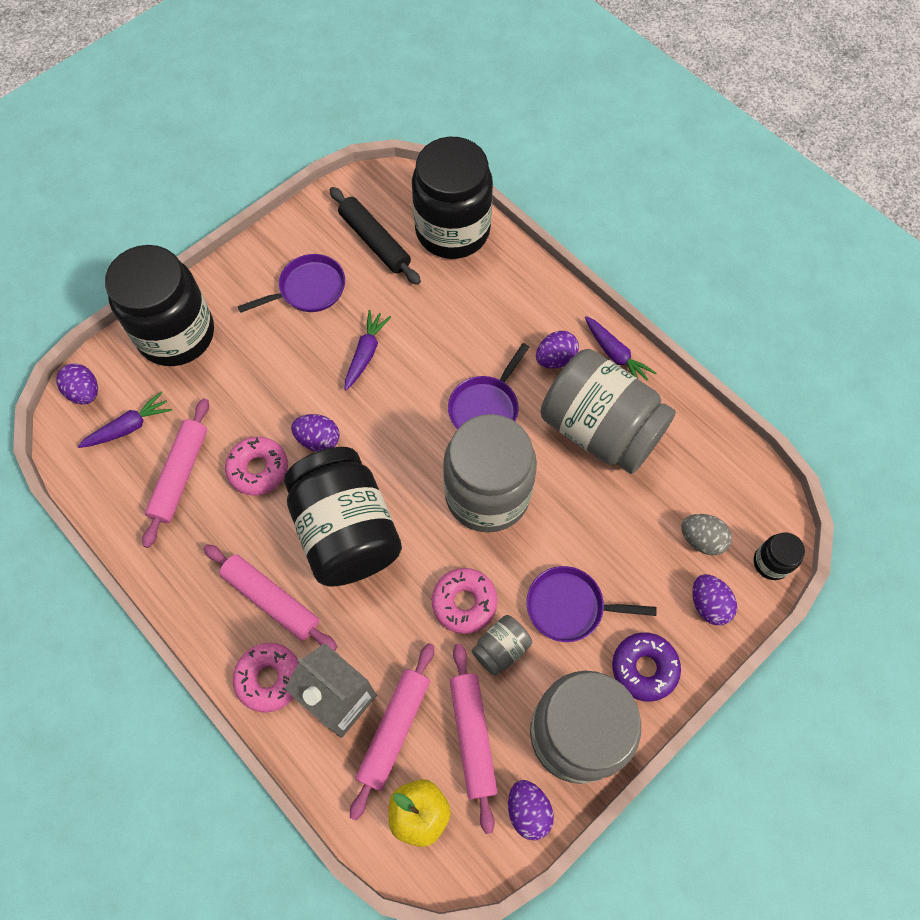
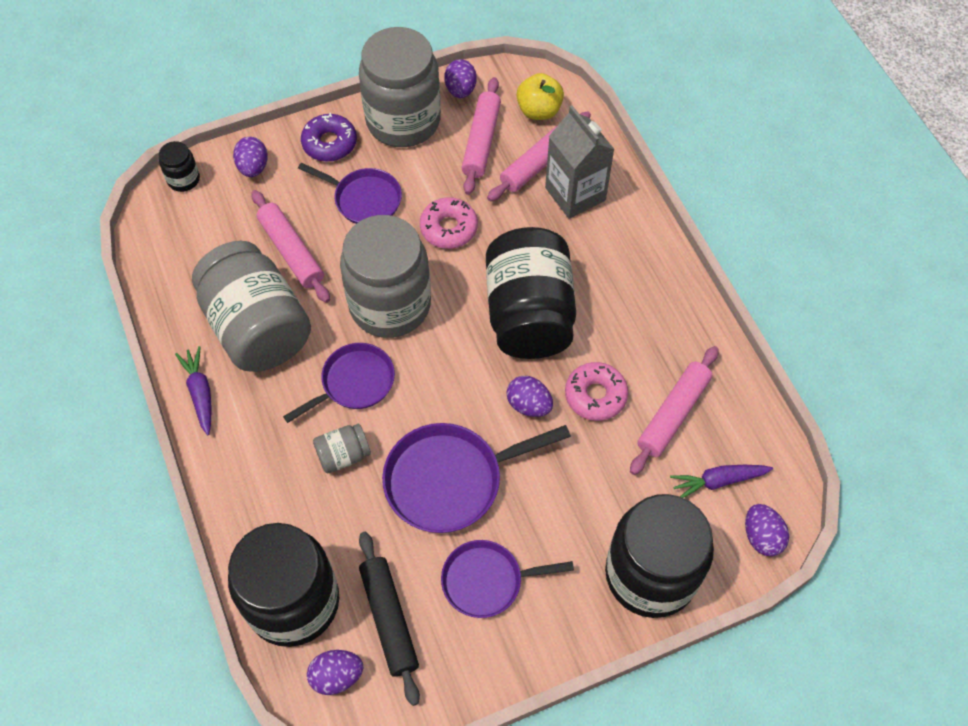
camera: 160 degrees left, 5 degrees down
pink rolling pin [203,544,337,651] -> pink rolling pin moved to [252,190,330,303]
pink donut [233,643,299,713] -> none
purple carrot [345,310,391,390] -> purple pan [382,423,571,533]
grey jar [472,615,532,676] -> grey jar moved to [313,424,371,473]
purple egg [536,331,579,369] -> purple egg moved to [307,650,363,695]
grey egg [681,514,732,555] -> none

